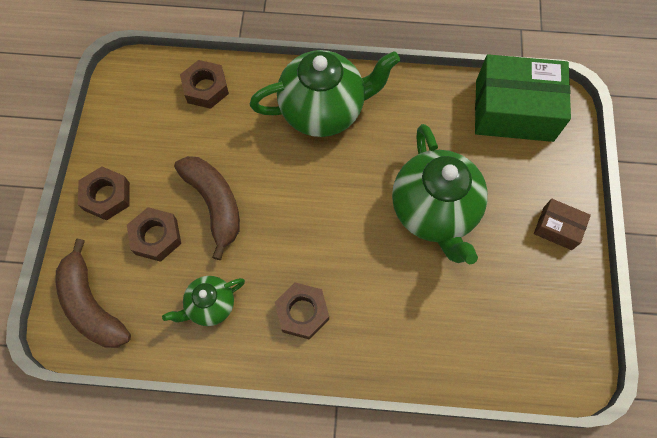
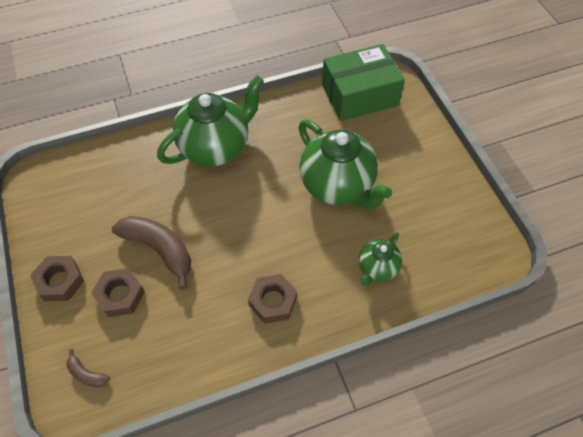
camera: 25 degrees left, 10 degrees down
brown banana [56,239,131,348] -> brown banana [66,349,110,387], size x0.47
green teapot [162,276,245,326] -> green teapot moved to [359,232,402,286]
brown nut [180,60,229,109] -> none
brown box [534,199,591,250] -> none

